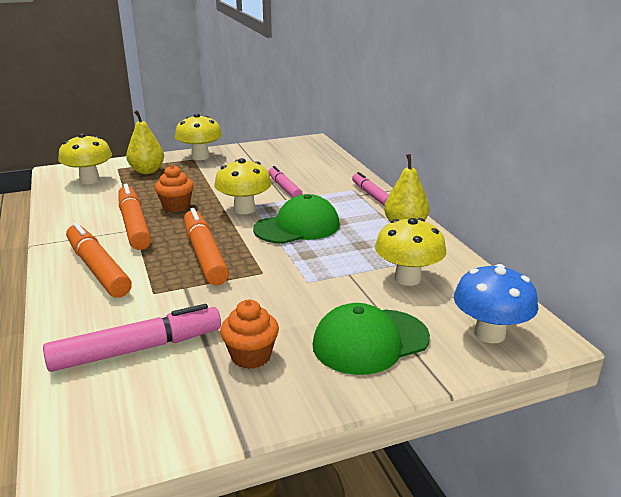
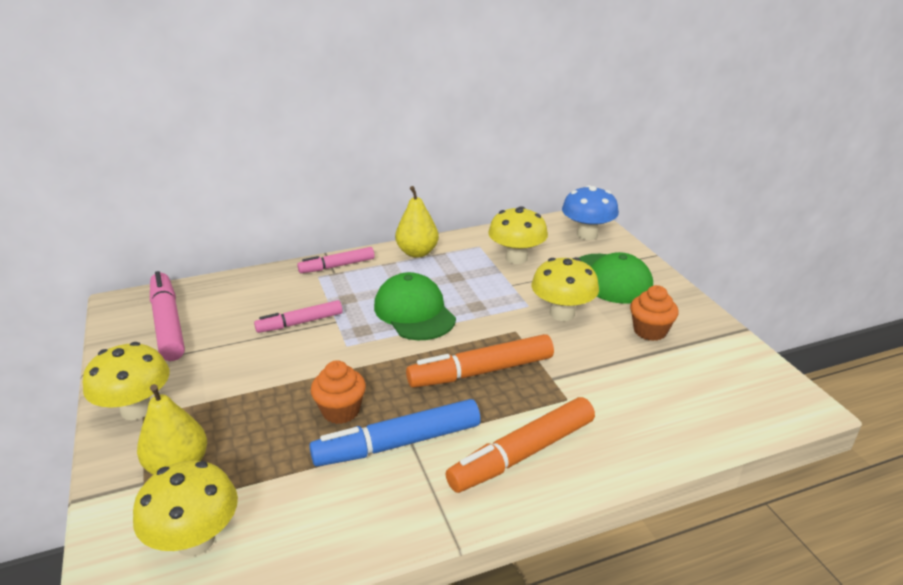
camera: 90 degrees left, 5 degrees up
pink marker [43,304,221,372] -> pink marker moved to [150,271,185,361]
orange marker [118,184,151,250] -> blue marker [309,399,480,467]
yellow mushroom [214,158,272,214] -> yellow mushroom moved to [531,257,599,321]

